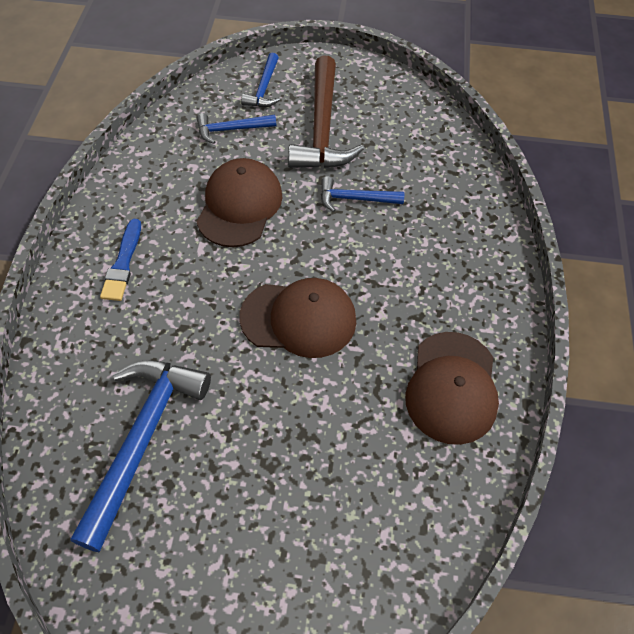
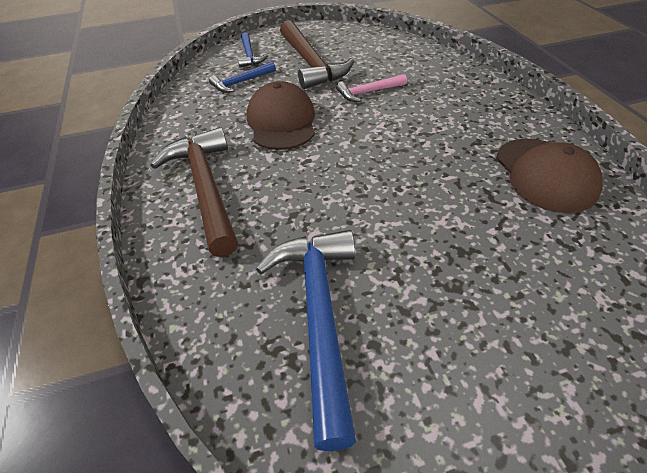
camera: 20 degrees left, 10 degrees down
blue brush [100,219,141,301] -> brown hammer [150,127,238,257]
brown cap [240,278,356,358] -> none
blue hammer [321,176,404,212] -> pink hammer [336,74,407,102]

